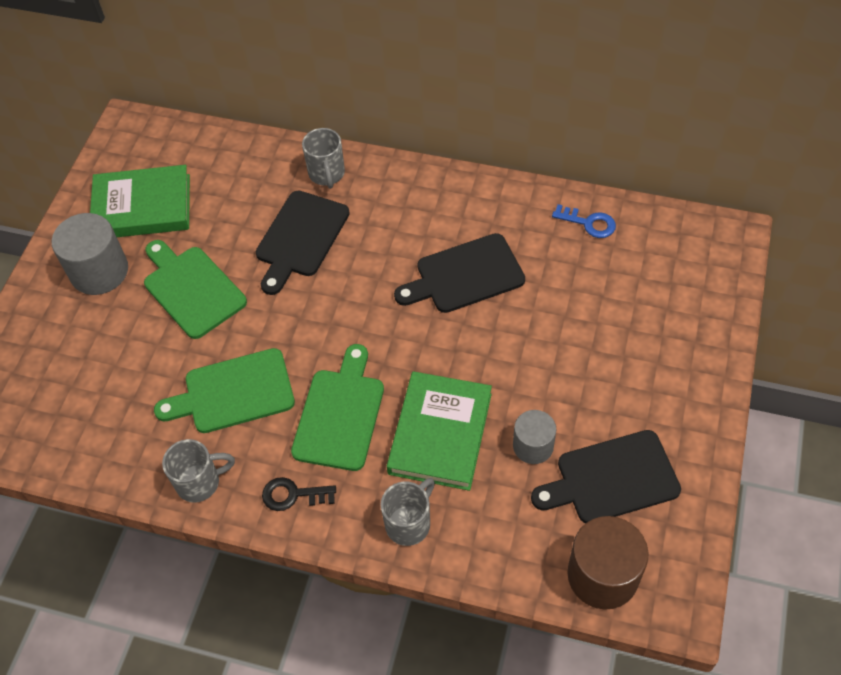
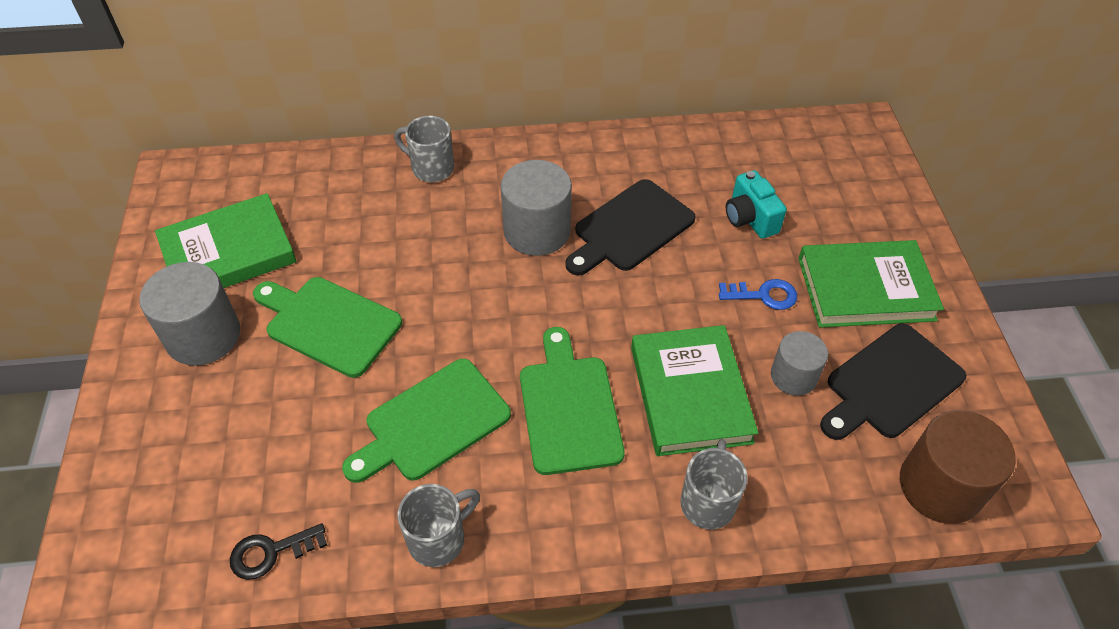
camera: 25 degrees left, 5 degrees down
black cutting board [256,191,350,295] -> none
black key [262,477,336,511] -> black key moved to [230,523,327,580]
grey mug [302,128,345,189] -> grey mug turned 150 degrees clockwise [394,116,454,182]
blue key [552,204,616,238] -> blue key moved to [719,279,797,310]
none -> grey cylinder [501,160,572,256]
none -> turquoise camera [726,170,787,239]
none -> green book [798,240,944,328]

